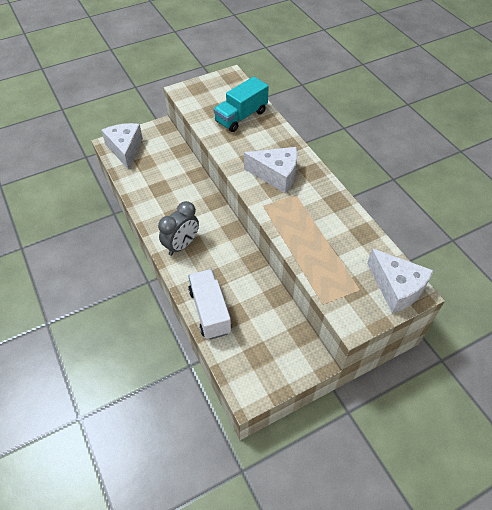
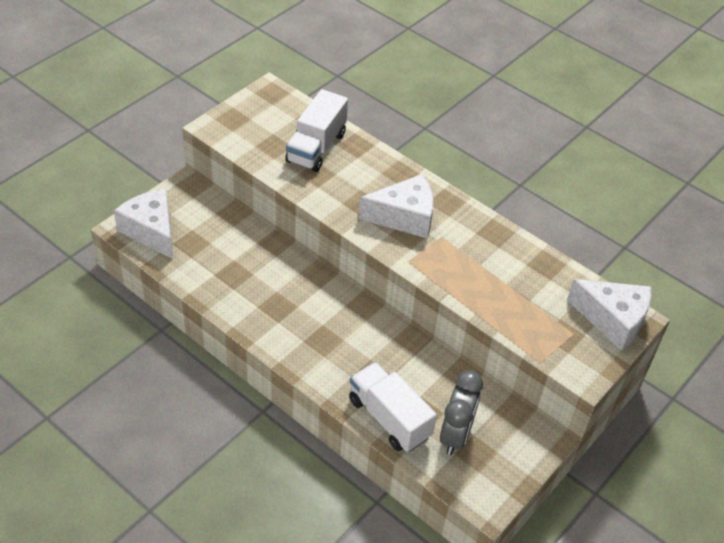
camera: 25 degrees left, 5 degrees down
grey clock [158,201,199,256] -> grey clock moved to [440,370,483,455]
turquoise truck [214,77,269,132] -> white truck [285,89,348,172]

